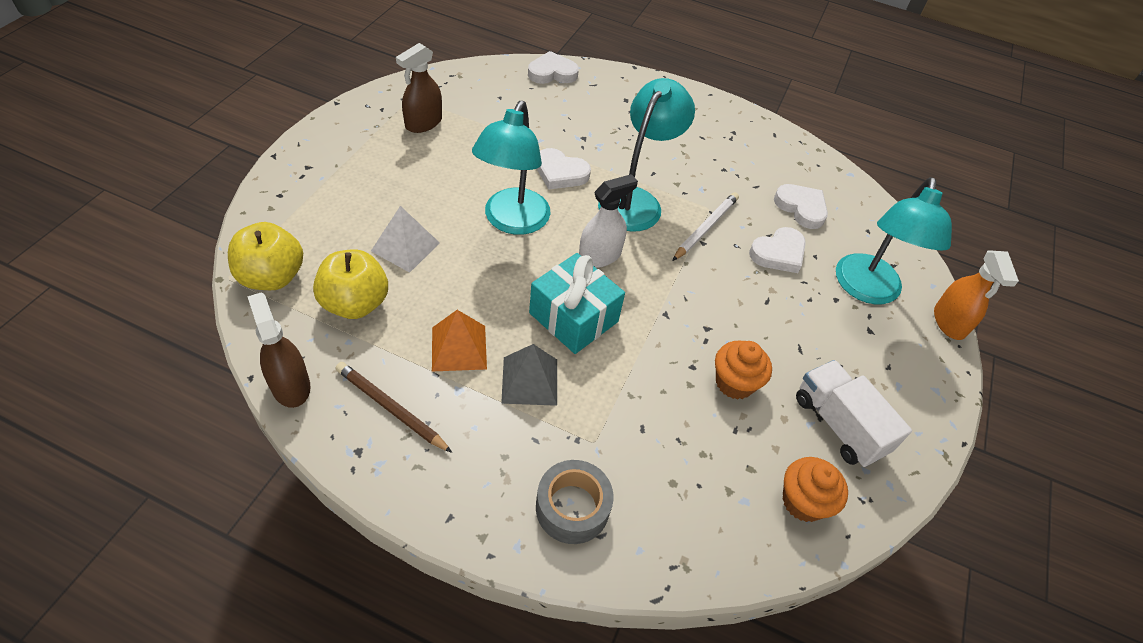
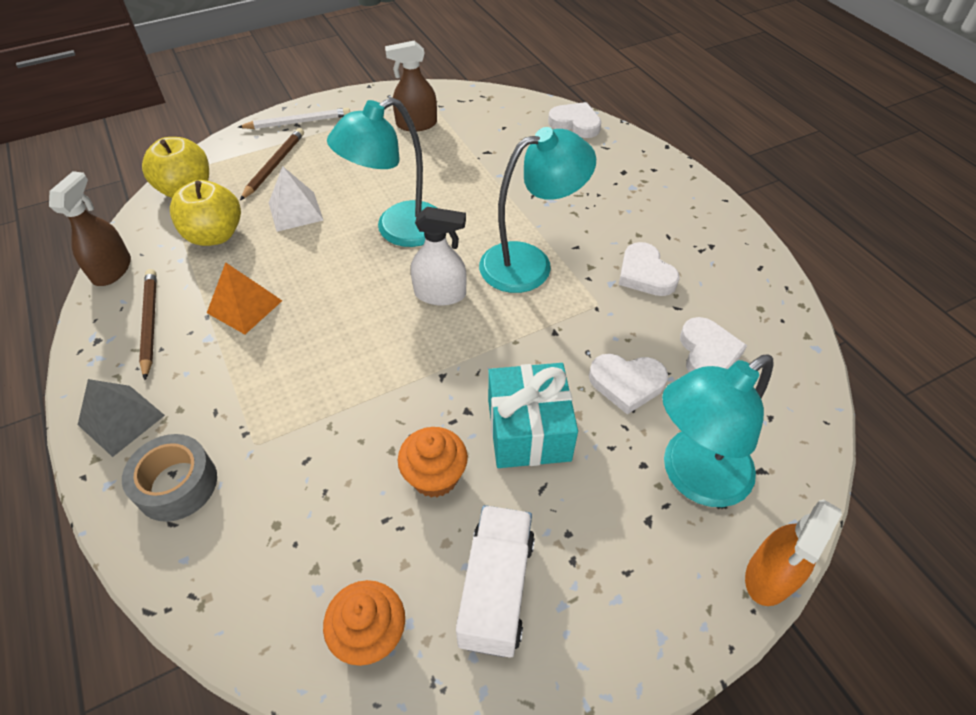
camera: 45 degrees right, 0 degrees up
grey pyramid [501,344,557,406] -> grey pyramid moved to [78,379,165,457]
turquoise gift [529,253,625,354] -> turquoise gift moved to [488,363,578,468]
white heart [537,148,591,190] -> white heart moved to [619,242,680,296]
white pencil [672,192,739,261] -> white pencil moved to [238,108,350,129]
none -> brown pencil [240,128,304,200]

